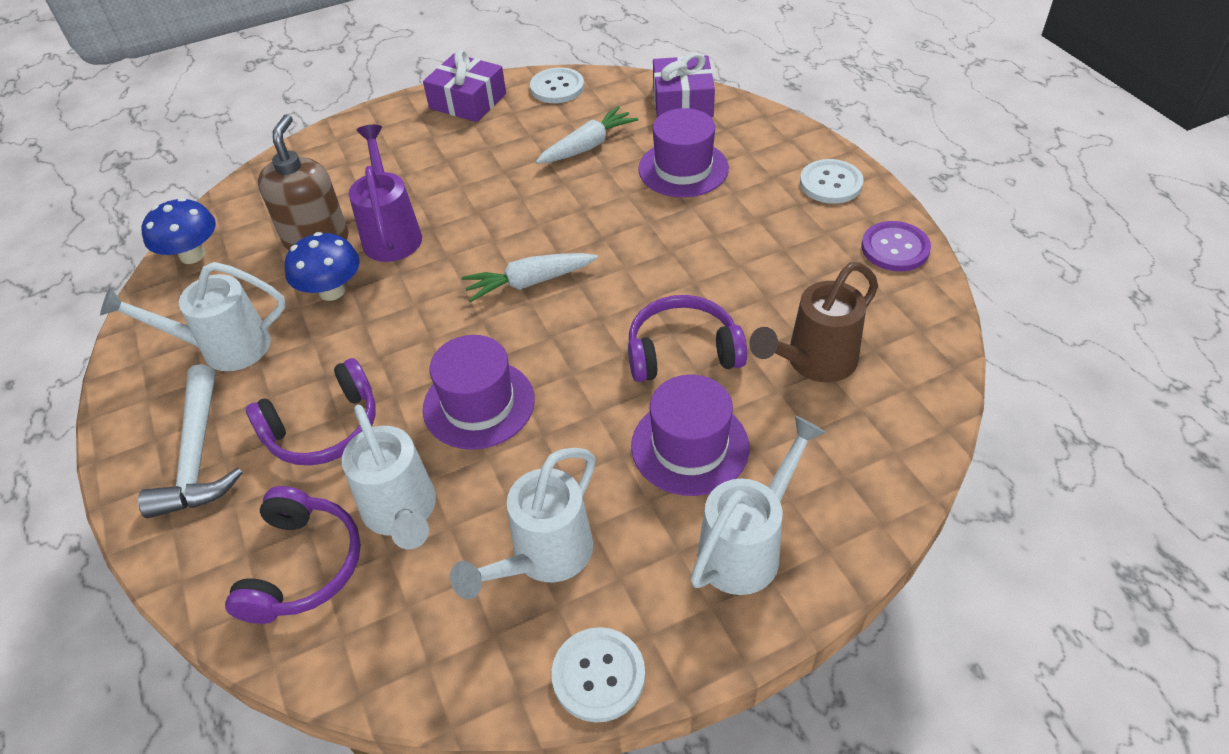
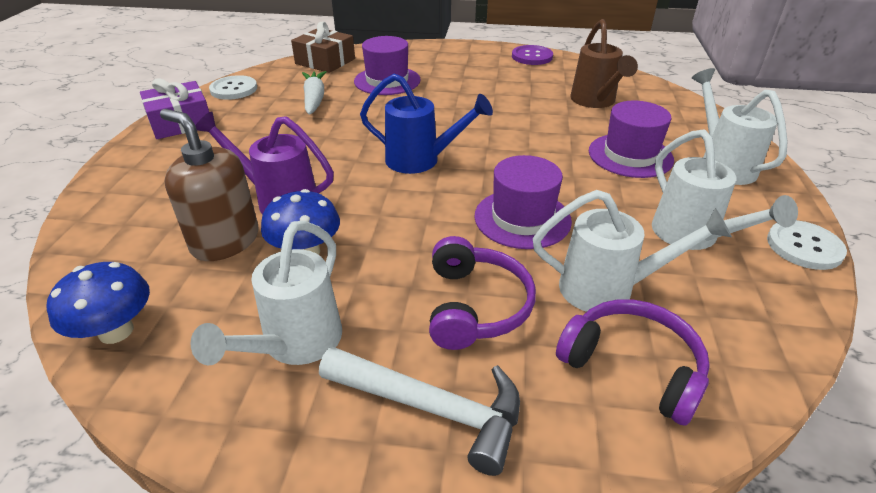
camera: 60 degrees left, 10 degrees down
white carrot [462,253,598,302] -> blue watering can [360,74,493,174]
purple headphones [628,295,747,382] -> none
purple gift [653,53,715,117] -> brown gift [291,21,355,73]
white button [800,159,864,204] -> none

